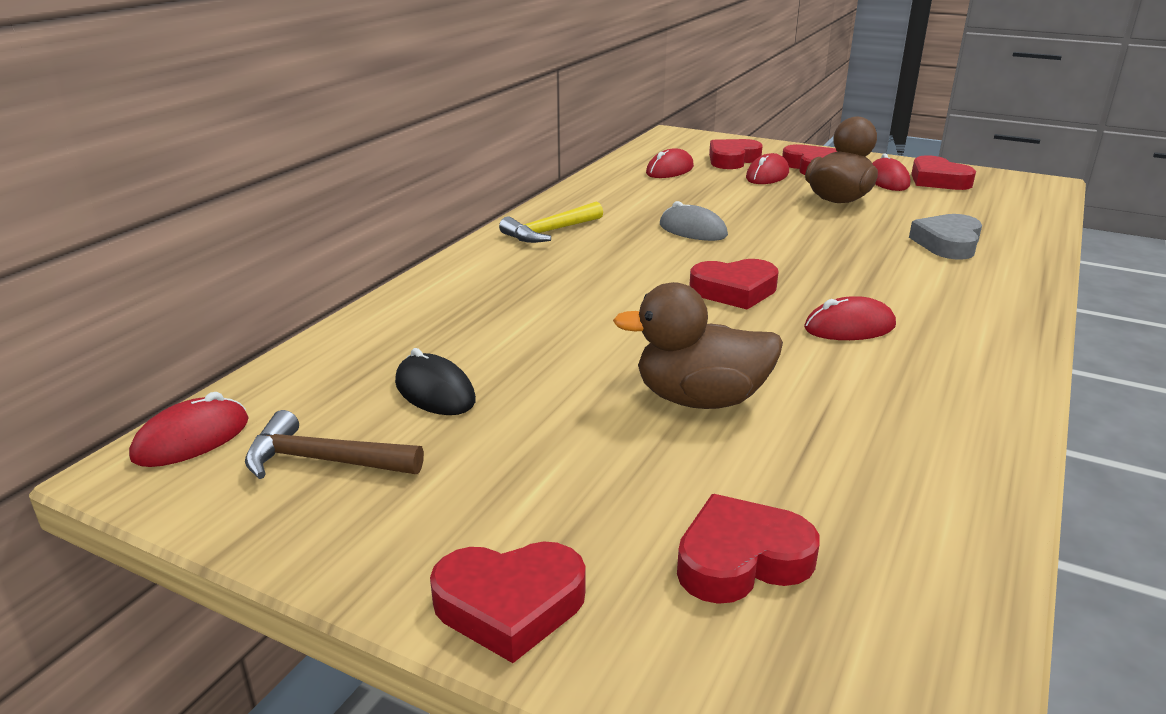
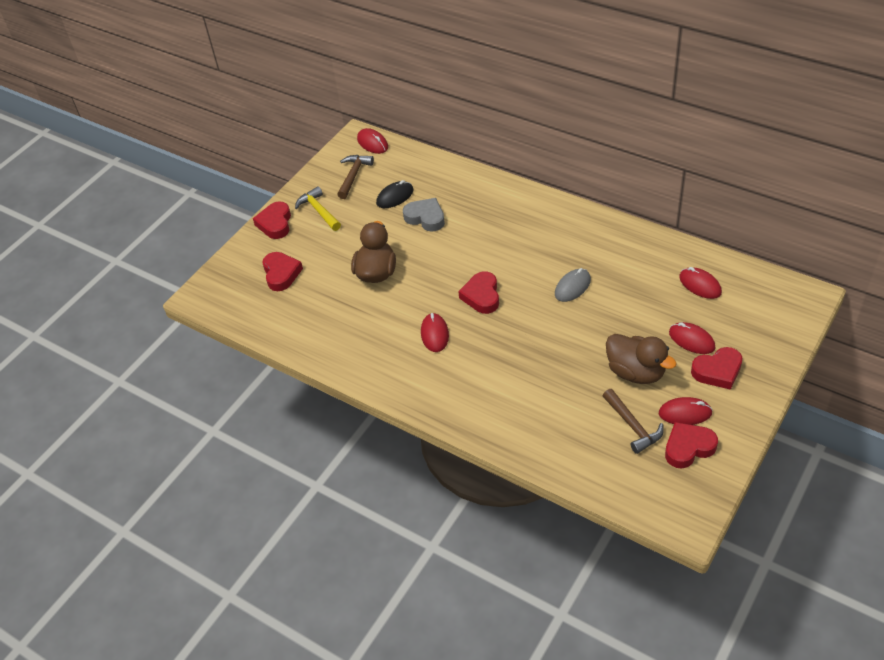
camera: 100 degrees right, 20 degrees up
yellow hammer [499,202,603,243] -> yellow hammer moved to [295,186,341,231]
red heart [709,139,763,169] -> none
grey heart [909,214,982,260] -> grey heart moved to [403,198,445,232]
none -> brown hammer [603,389,664,454]

